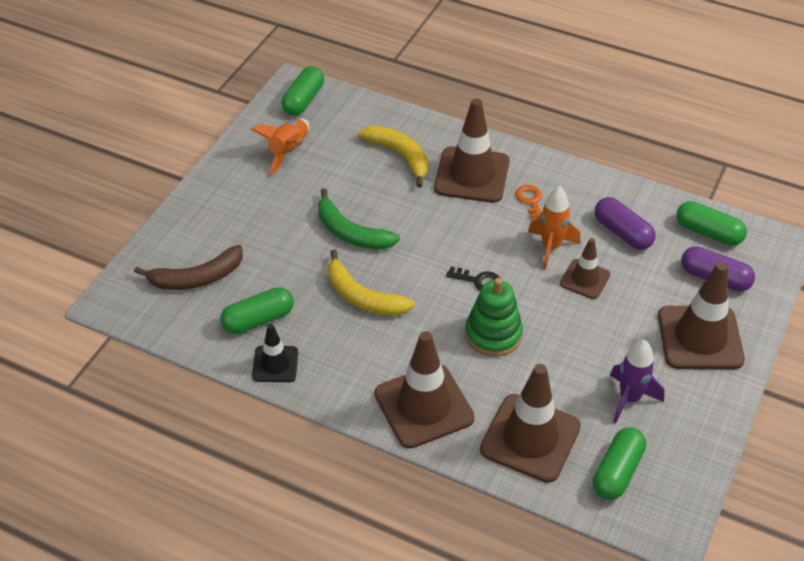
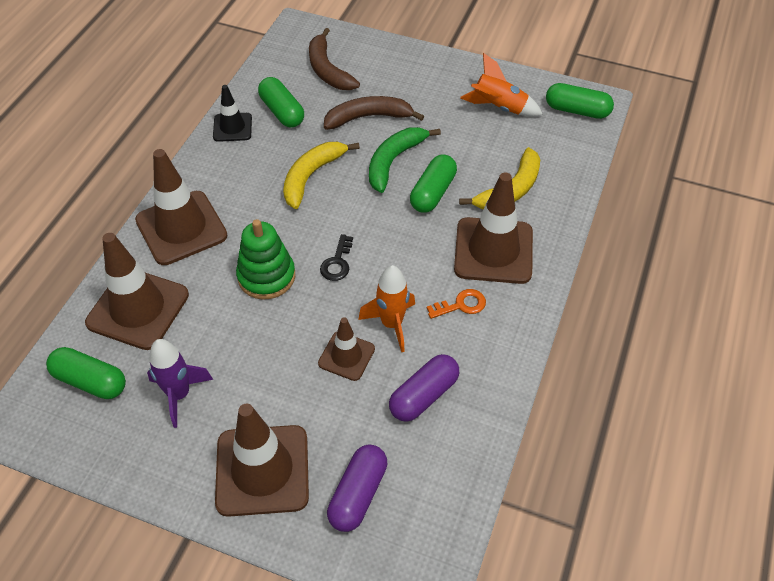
camera: 85 degrees right, 5 degrees up
green capsule [676,201,747,246] -> green capsule moved to [410,154,457,213]
none -> brown banana [324,96,424,130]

